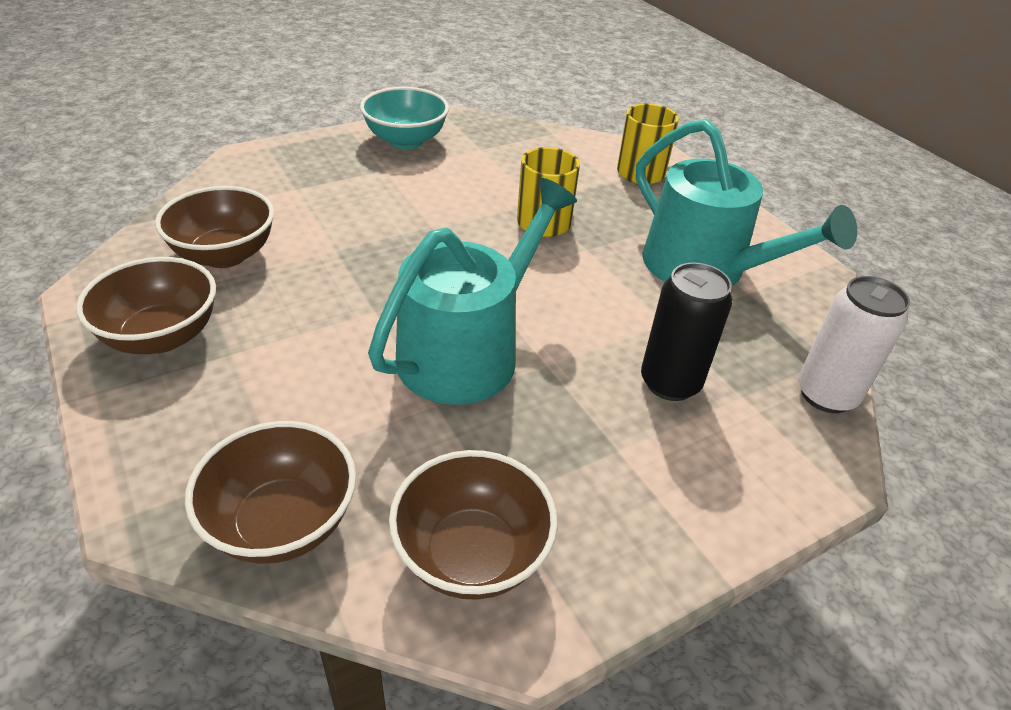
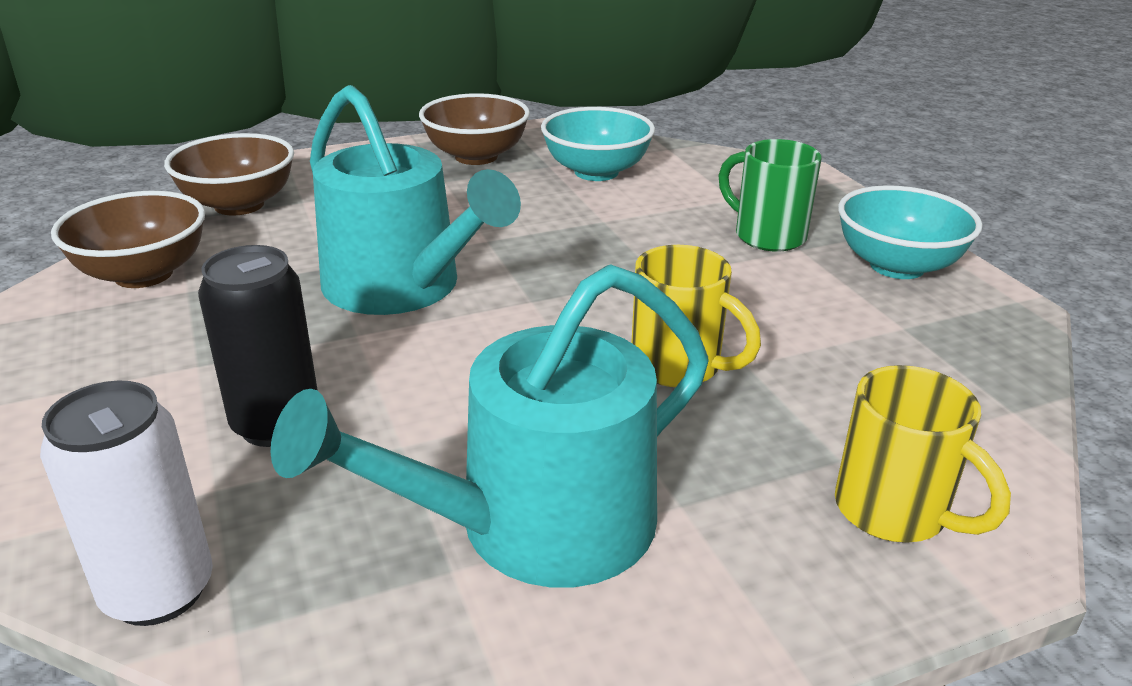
camera: 100 degrees right, 10 degrees down
brown bowl [155,186,274,268] -> turquoise bowl [541,107,655,181]
none -> green mug [719,139,821,252]

